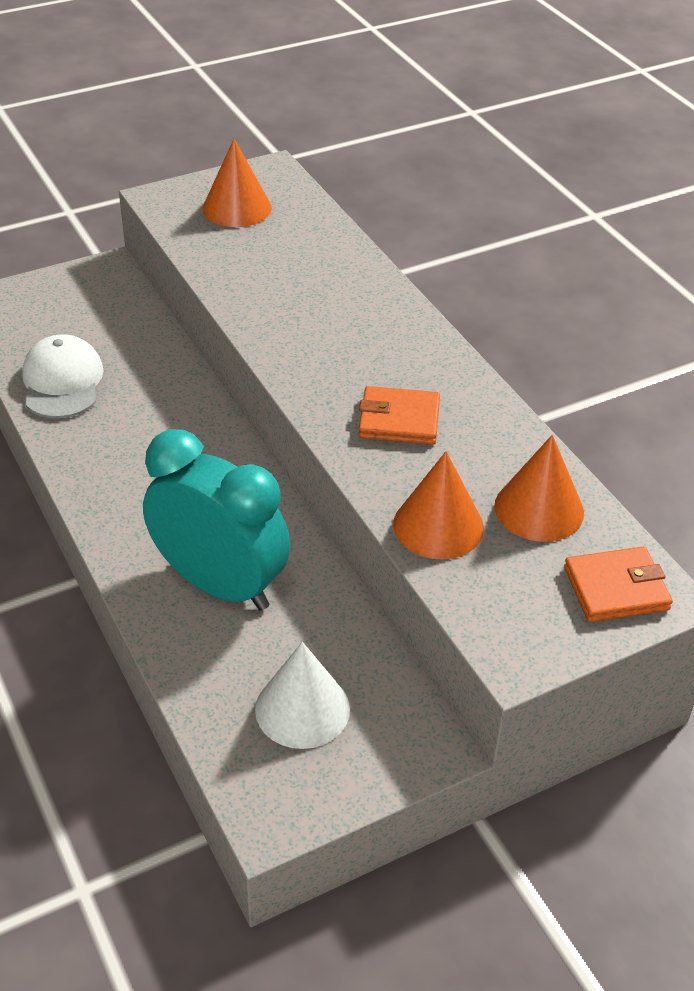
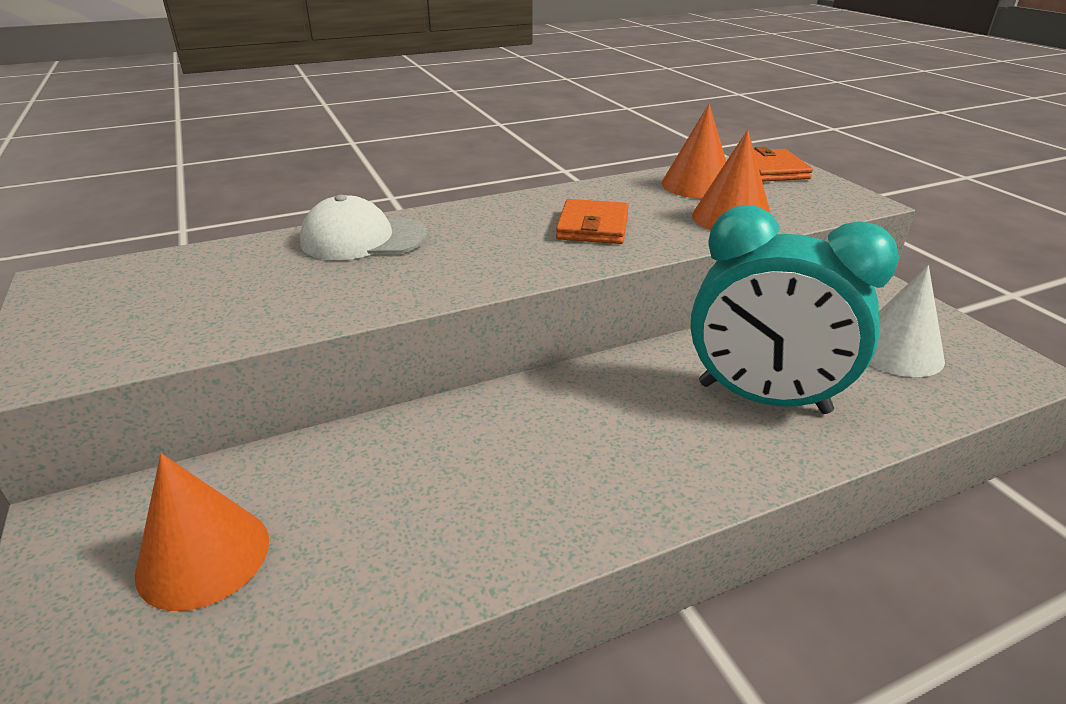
camera: 85 degrees left, 10 degrees down
white cap [22,334,104,418] -> white cap moved to [300,195,428,260]
turquoise clock [143,429,290,611] -> turquoise clock turned 105 degrees counterclockwise [690,205,899,414]
orange cone [203,139,272,227] -> orange cone moved to [135,453,269,611]

